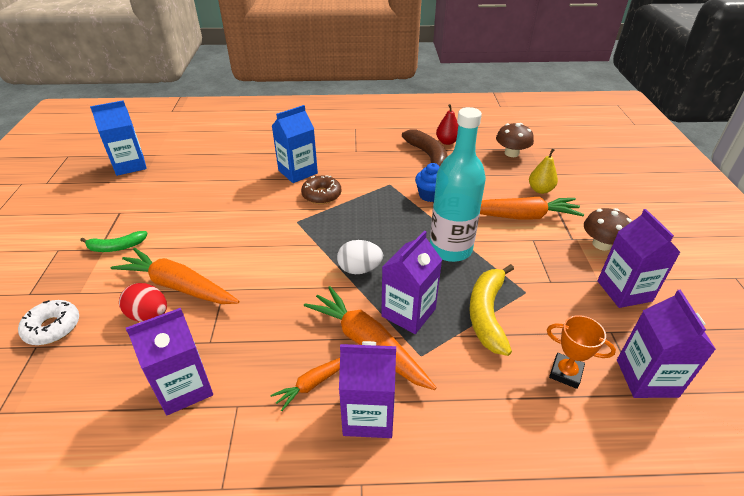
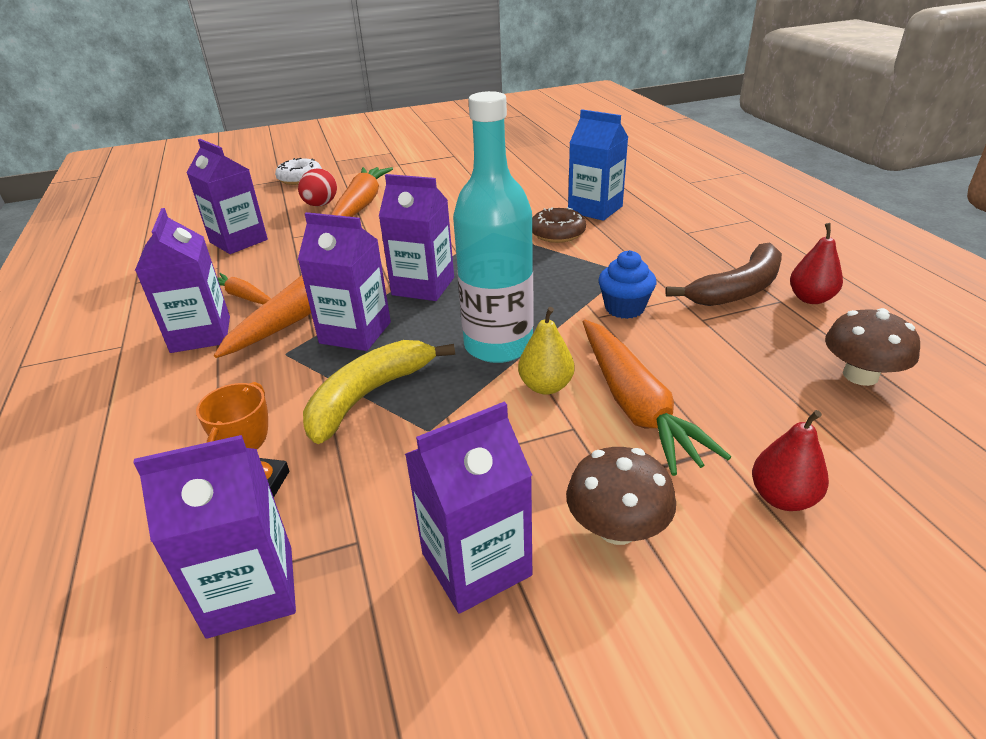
camera: 75 degrees right, 5 degrees down
green banana [80,231,148,252] -> none
blue carton [90,100,147,176] -> none
white egg [337,240,383,274] -> purple carton [379,174,454,301]
yellow banana [469,264,514,356] -> yellow banana turned 45 degrees counterclockwise [303,340,455,444]
yellow pear [529,149,558,194] -> yellow pear moved to [518,307,575,395]
none -> red pear [752,410,829,511]

